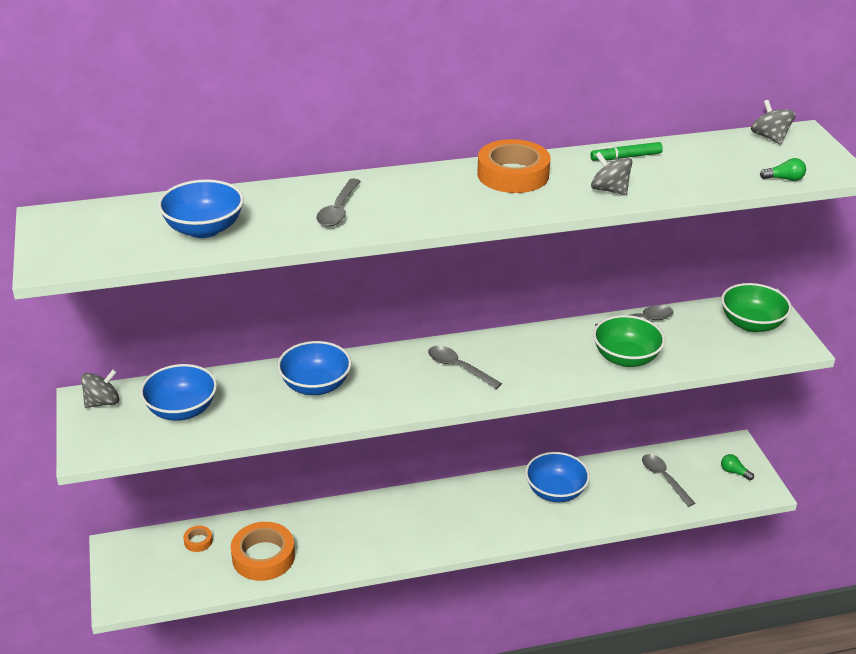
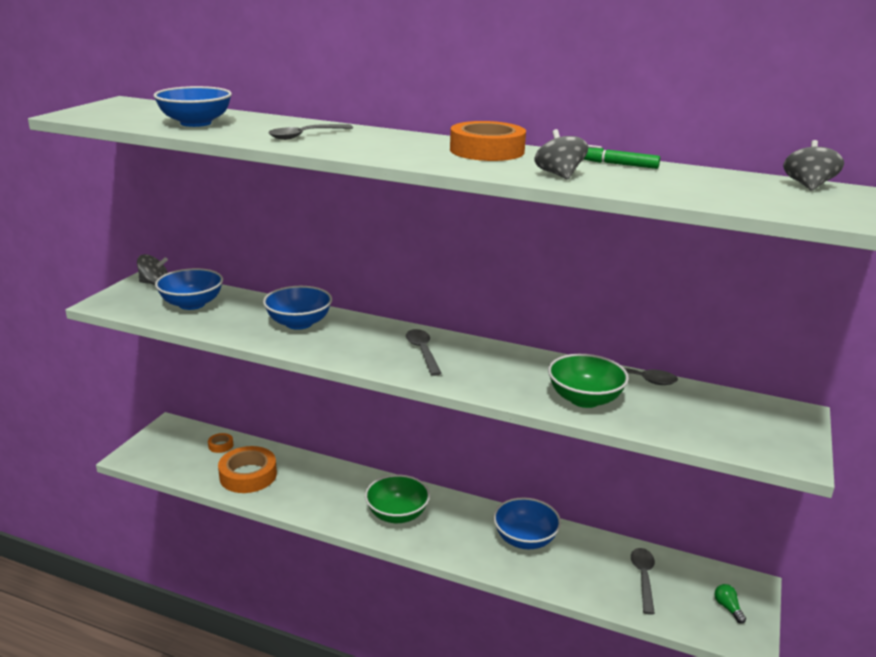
camera: 35 degrees right, 10 degrees down
green bowl [721,283,792,332] -> green bowl moved to [365,475,430,523]
green light bulb [760,158,806,181] -> none

